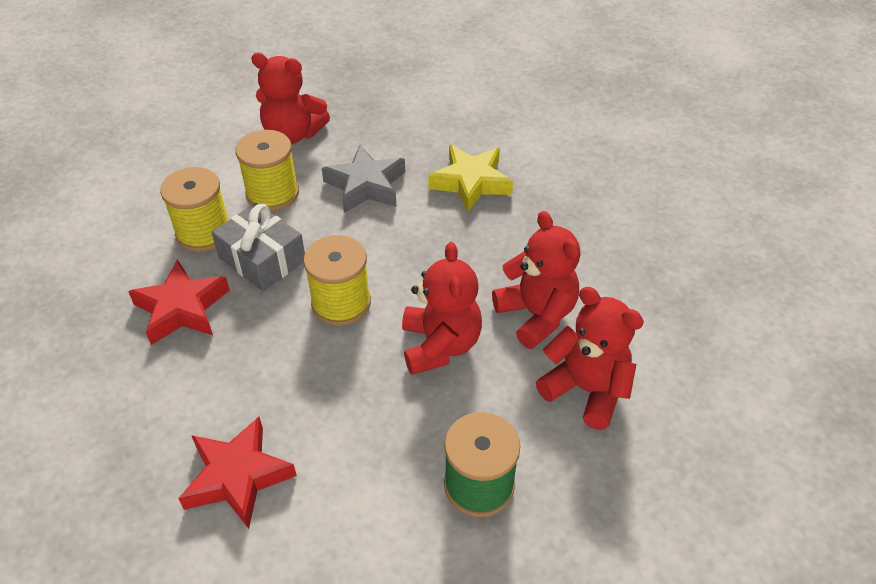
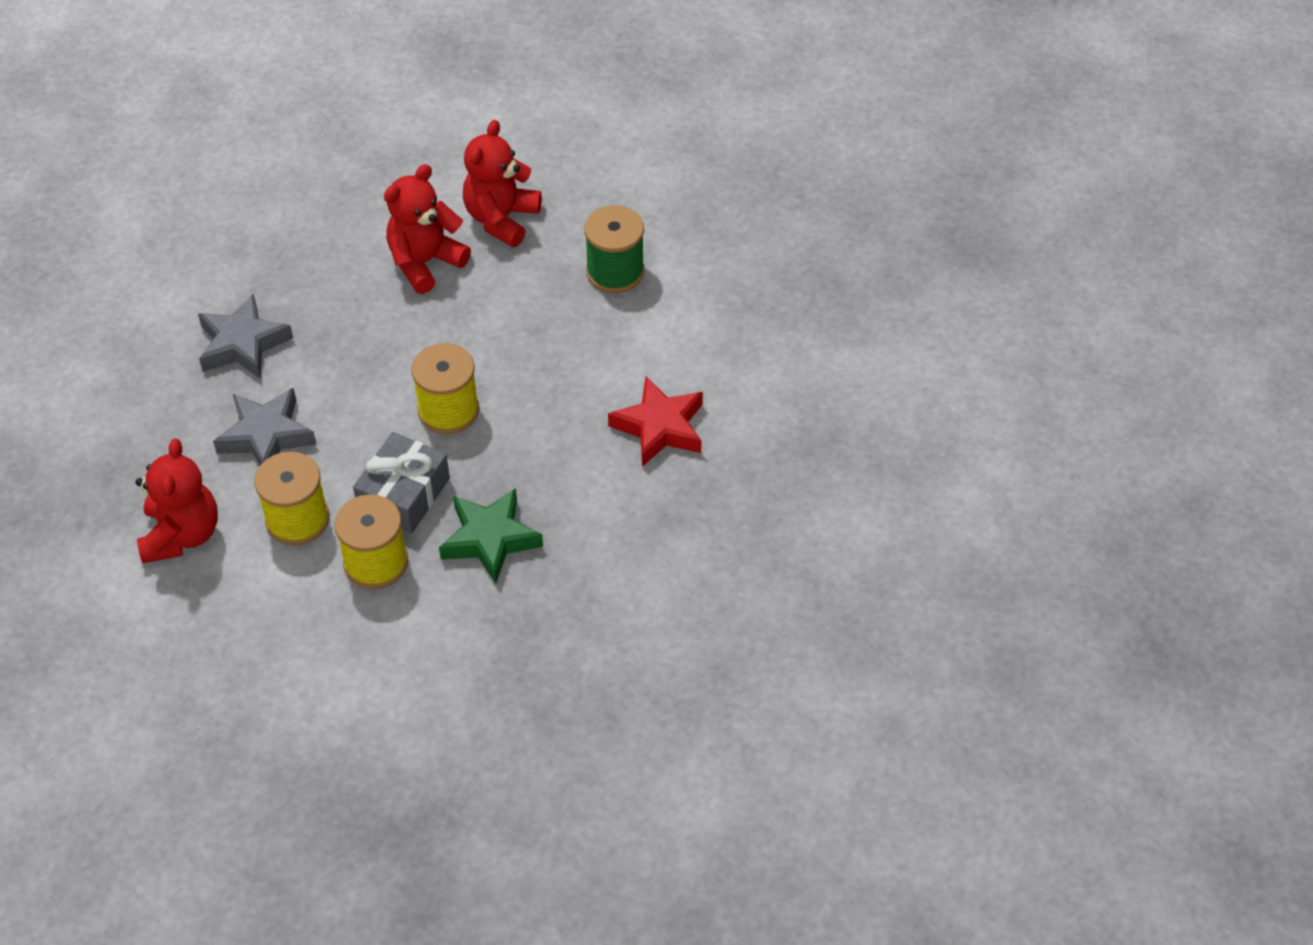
camera: 105 degrees left, 5 degrees up
red star [128,259,230,345] -> green star [439,488,543,584]
red teddy bear [402,242,482,375] -> none
yellow star [428,145,513,213] -> grey star [198,293,293,379]

